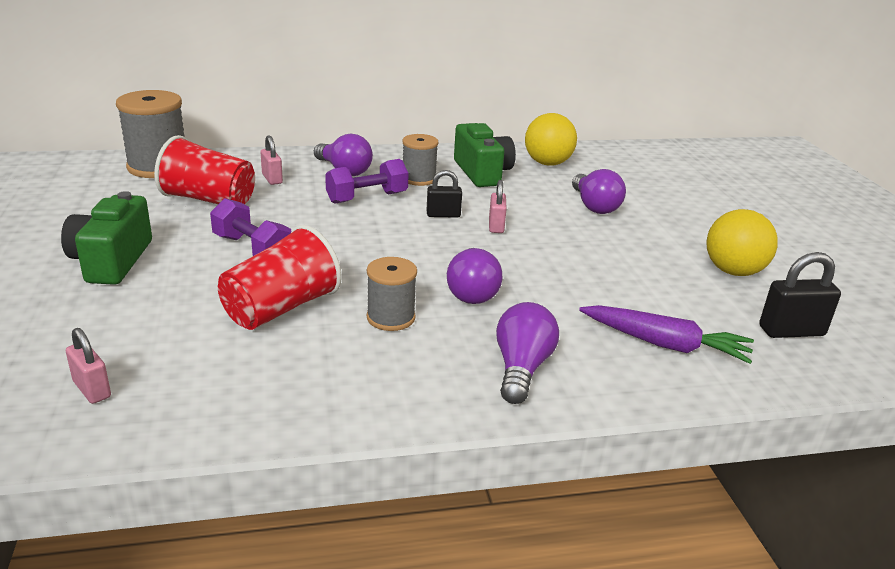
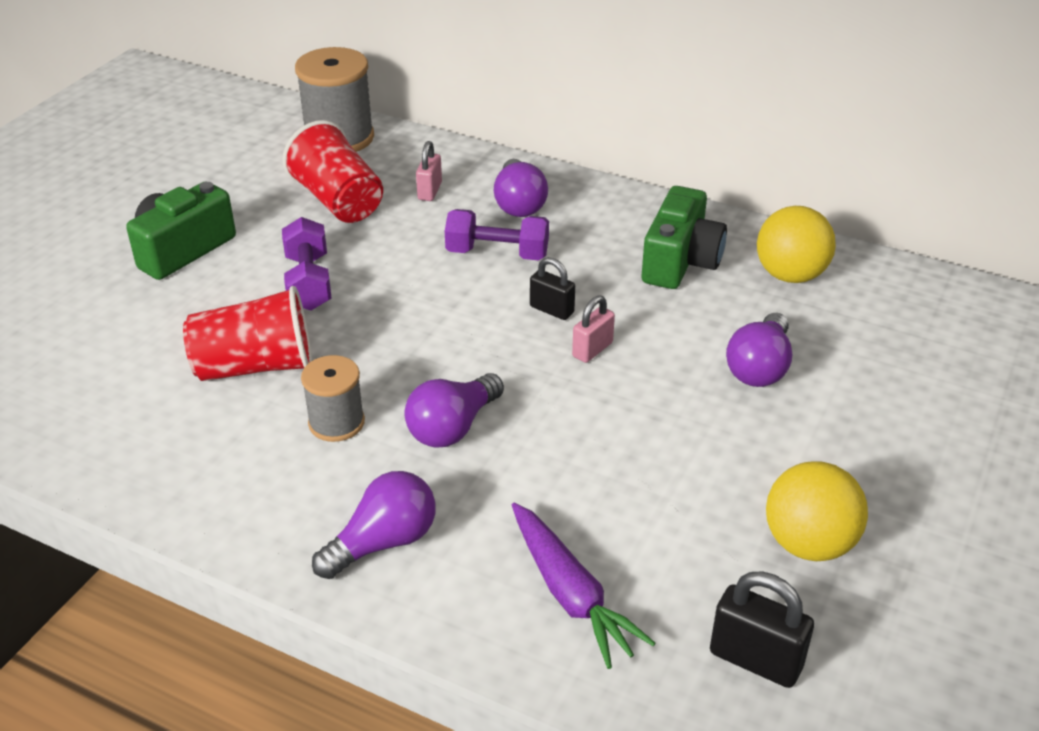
camera: 40 degrees right, 10 degrees up
pink padlock [66,328,111,404] -> none
grey spool [402,134,439,186] -> none

